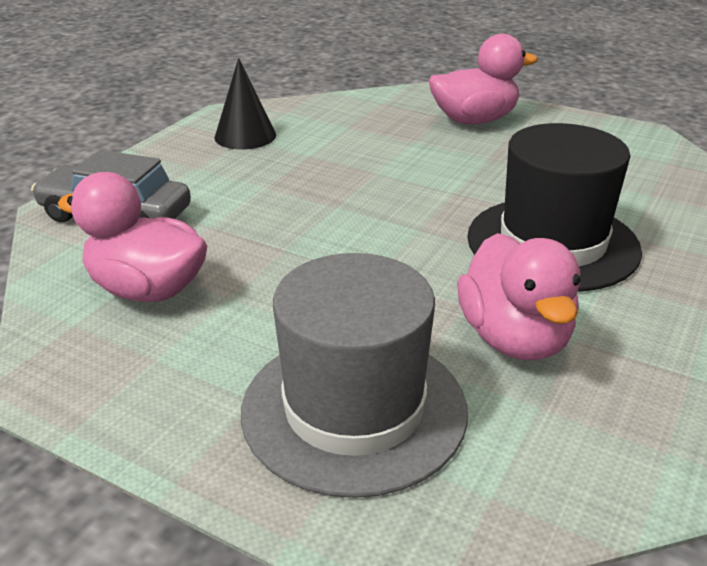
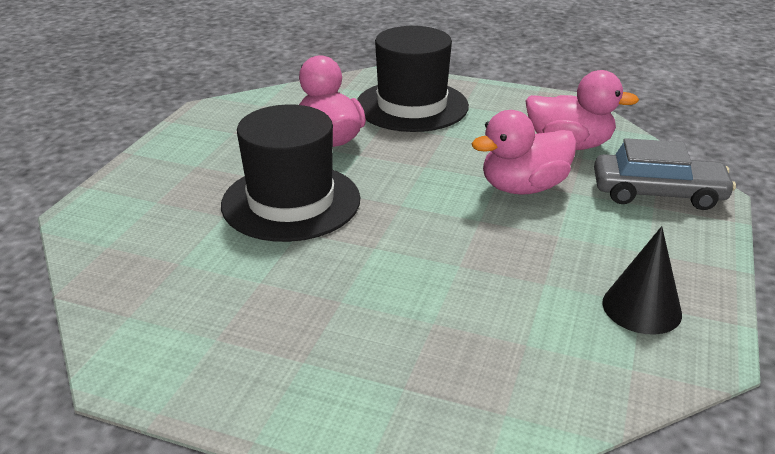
camera: 170 degrees right, 0 degrees up
grey hat [241,253,468,498] -> black hat [357,26,469,132]
pink duck [429,34,538,124] -> pink duck moved to [471,110,577,195]

